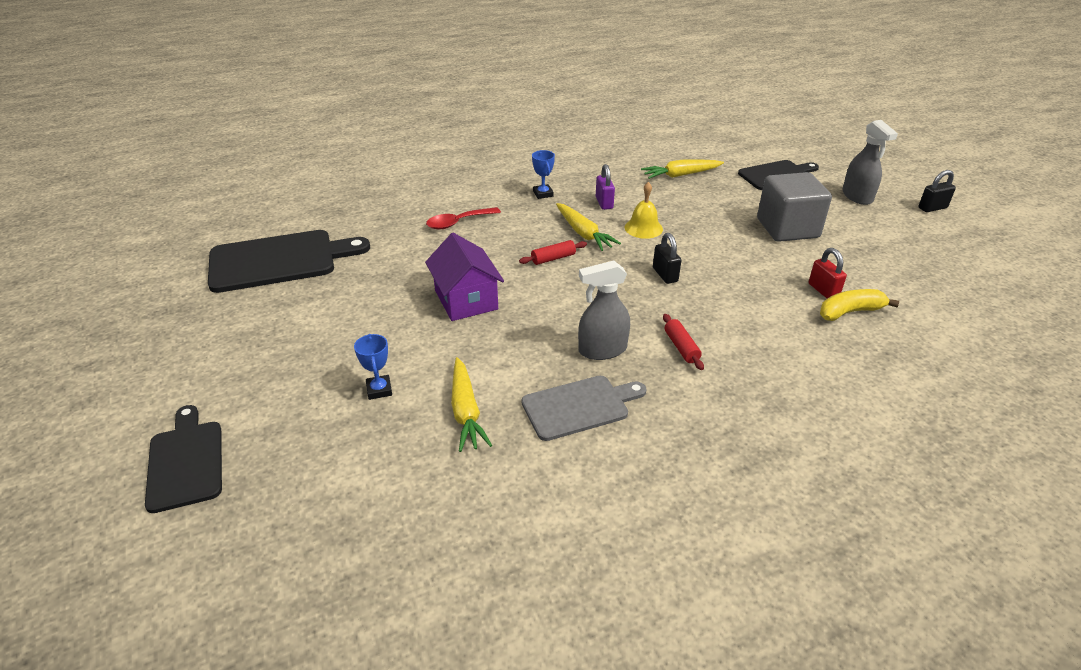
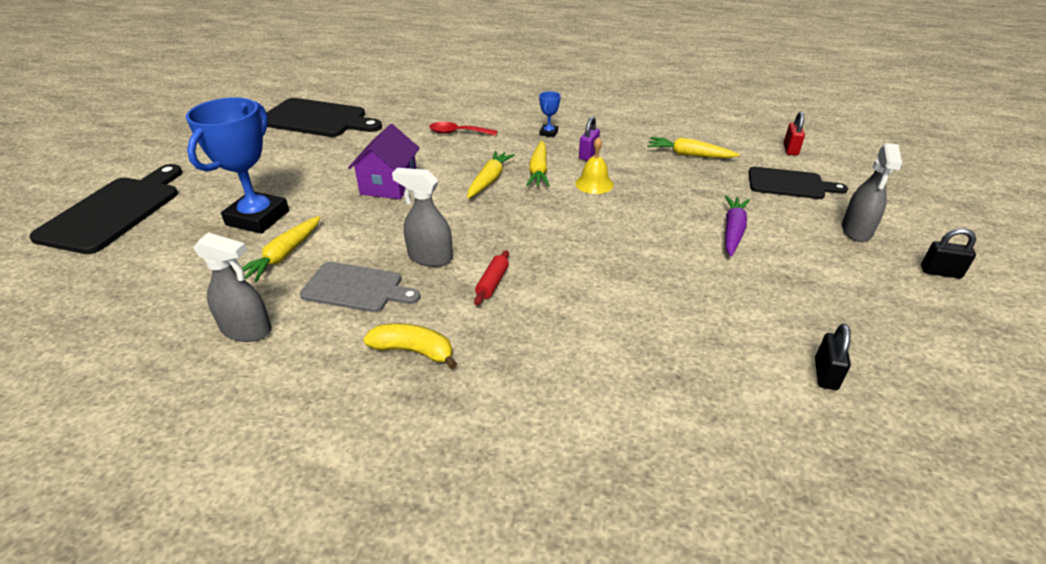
camera: 35 degrees right, 0 degrees up
black cutting board [145,405,222,513] -> black cutting board [29,164,182,254], size x1.57
blue trophy [354,334,392,400] -> blue trophy [186,98,289,234], size x2.32
red rolling pin [519,240,587,265] -> yellow carrot [467,151,515,199]
black padlock [653,233,682,284] -> black padlock moved to [815,324,851,390]
grey cube [757,172,832,242] -> purple carrot [725,195,750,256]
red padlock [809,248,847,298] -> red padlock moved to [784,111,805,155]
yellow banana [820,289,899,321] -> yellow banana moved to [363,323,457,369]
none -> grey spray bottle [193,232,272,342]

